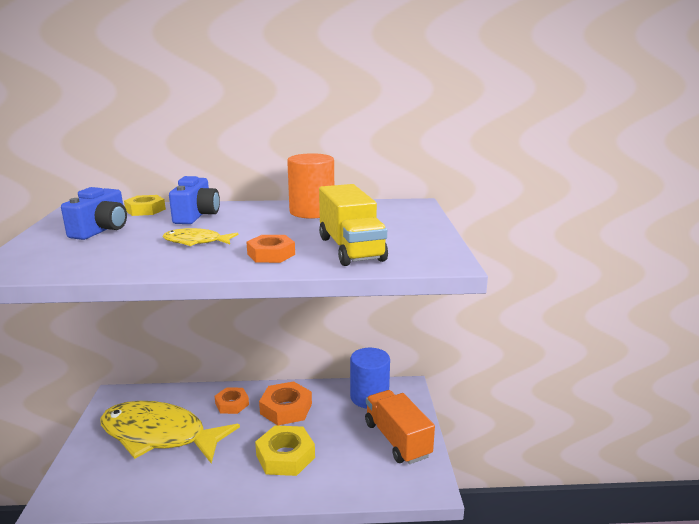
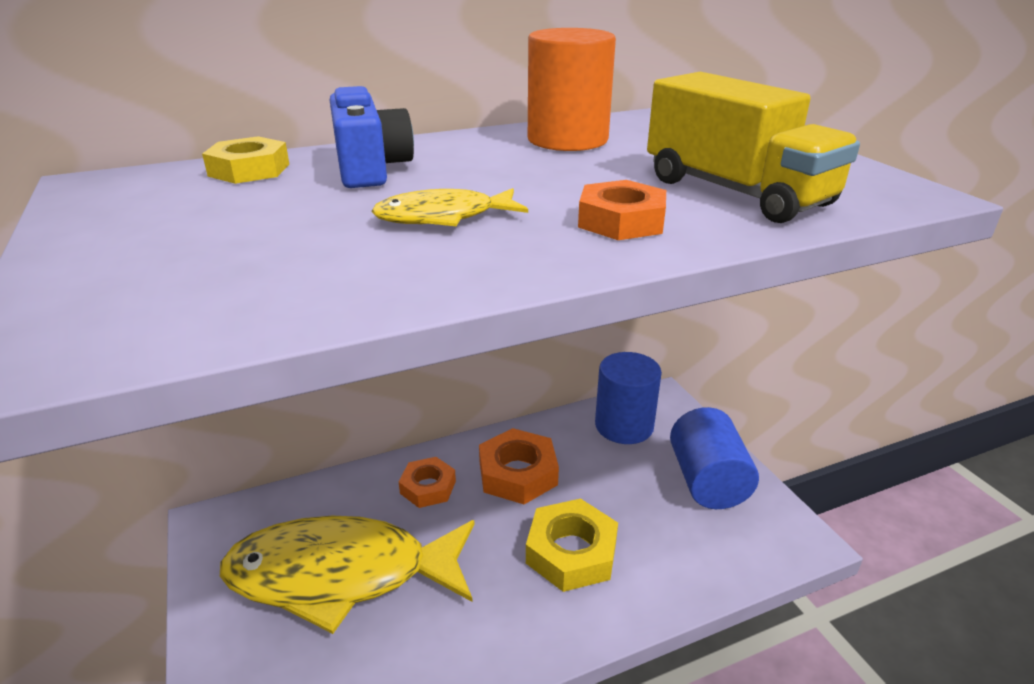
camera: 20 degrees left, 10 degrees up
blue camera [61,187,127,240] -> none
orange truck [365,390,435,464] -> blue cylinder [670,407,759,509]

